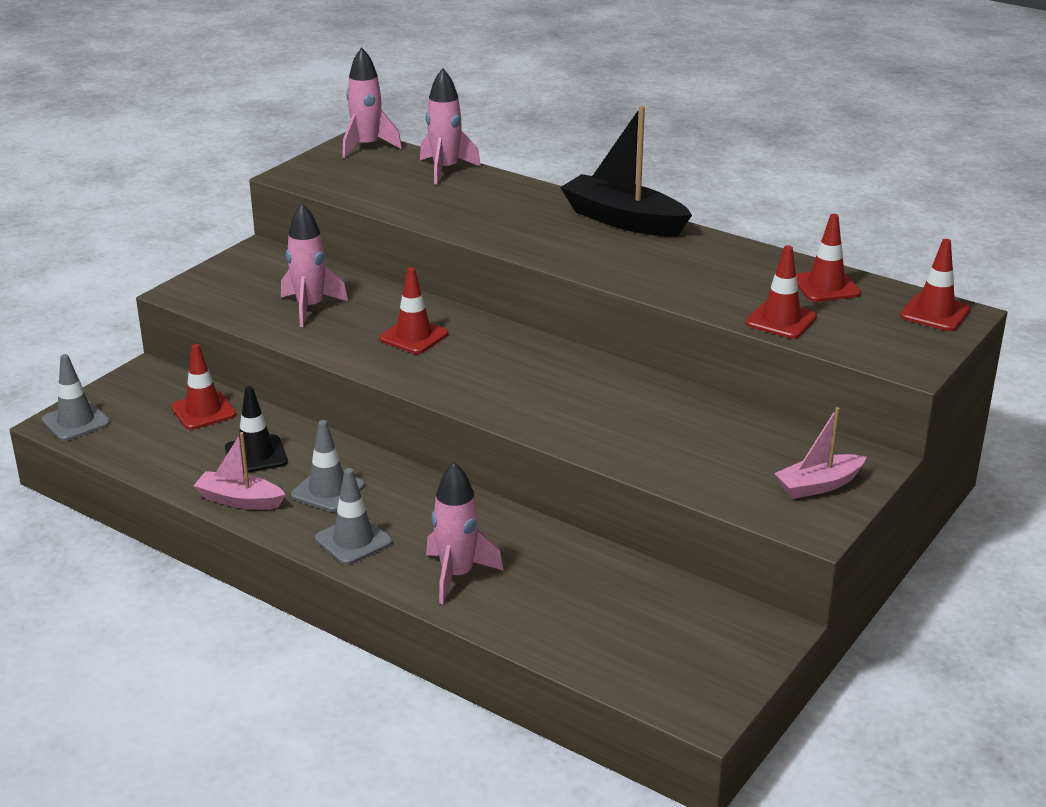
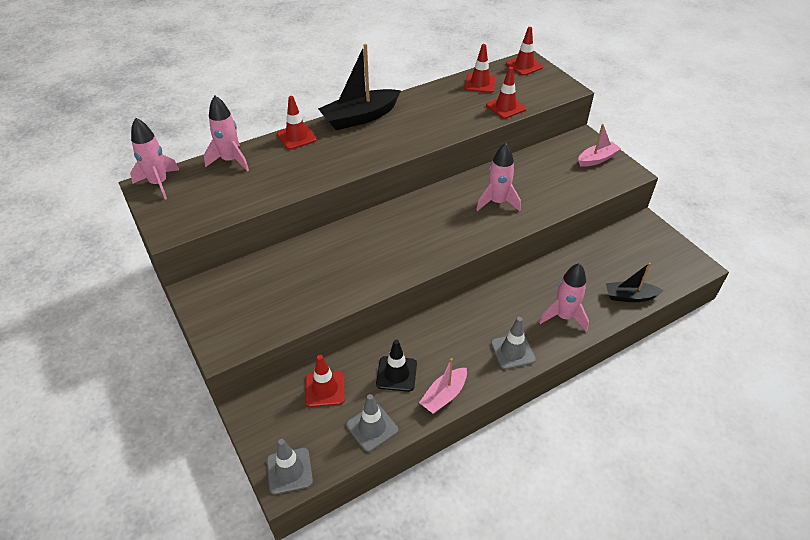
camera: 65 degrees left, 15 degrees up
pink rocket [281,203,348,327] -> pink rocket moved to [476,143,521,212]
grey traffic cone [291,420,365,512] -> grey traffic cone moved to [346,394,398,452]
red traffic cone [379,267,448,354] -> red traffic cone moved to [277,96,317,150]
pink boat [774,407,866,499] -> pink boat turned 120 degrees counterclockwise [578,124,621,167]
none -> black boat [606,263,664,302]

